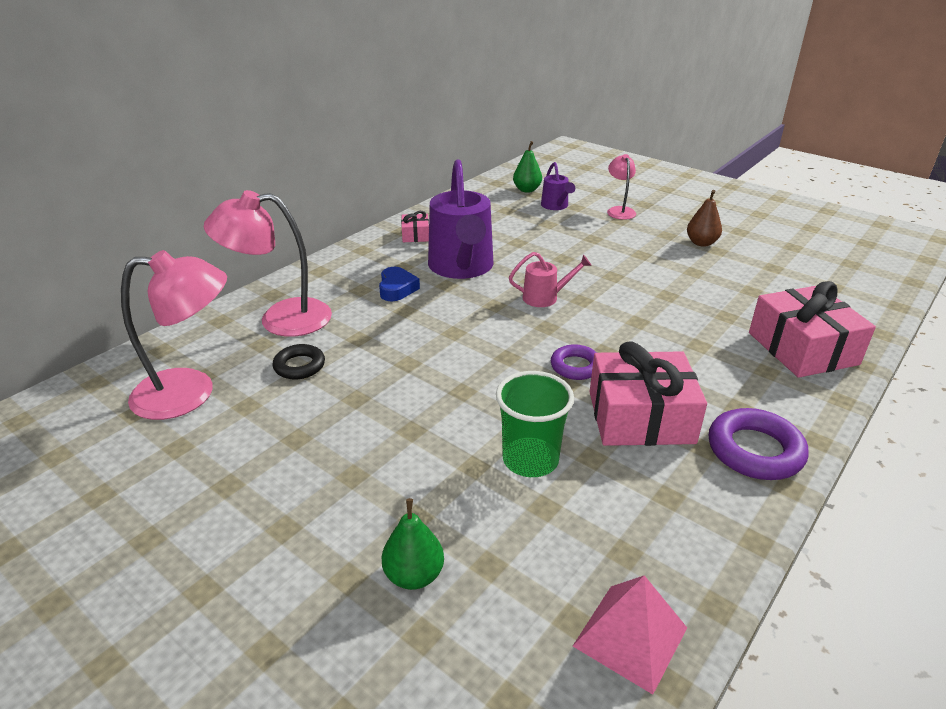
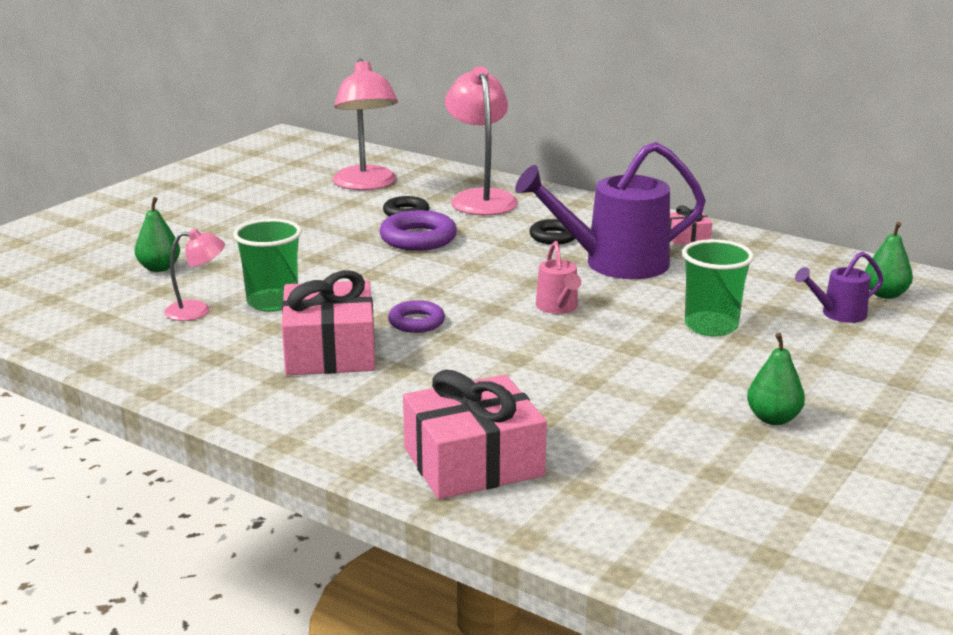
camera: 85 degrees right, 10 degrees down
blue heart [379,267,420,301] -> black ring [529,219,575,245]
pink pyramid [573,575,687,694] -> none
pink lamp [607,154,636,220] -> pink lamp moved to [164,229,225,321]
brown pear [687,190,722,247] -> green pear [747,333,805,425]
purple ring [709,408,809,480] -> purple ring moved to [379,210,457,251]
none -> green cup [682,239,754,336]

